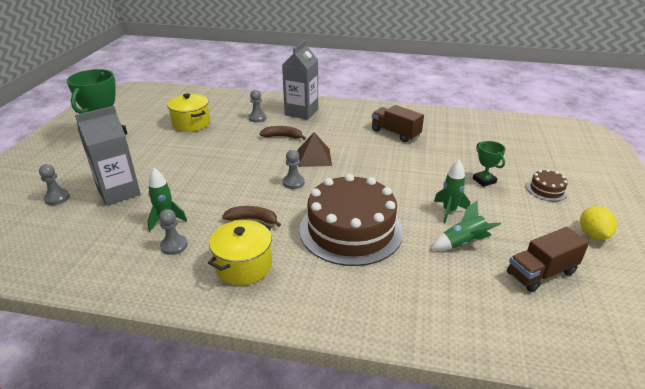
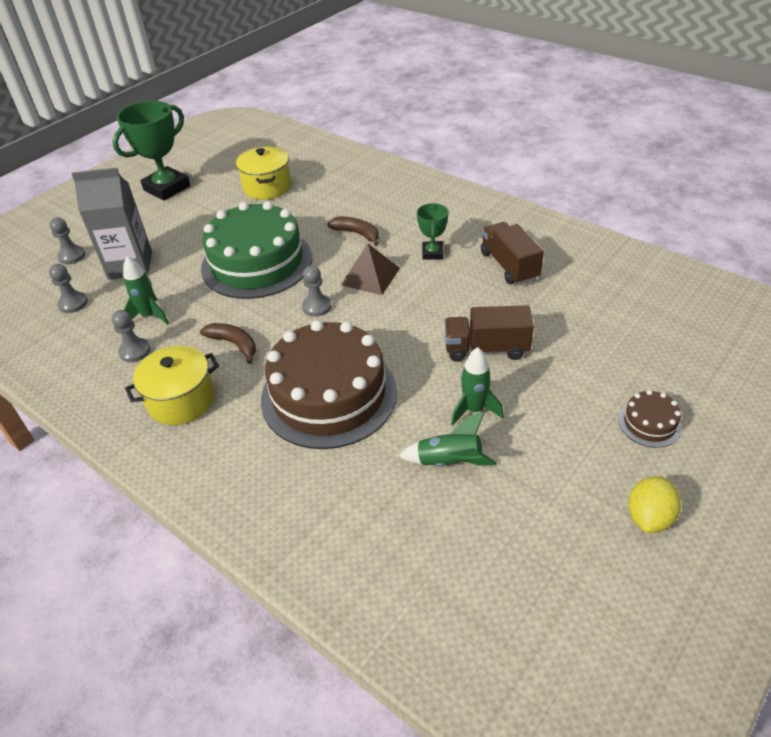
camera: 30 degrees right, 10 degrees up
grey pawn [248,90,266,122] -> grey pawn moved to [49,264,88,313]
grey carton [282,40,318,120] -> none
green trophy [473,141,505,187] -> green trophy moved to [417,203,449,260]
brown truck [507,227,589,292] -> brown truck moved to [445,305,534,362]
none -> green cake [201,201,312,299]

